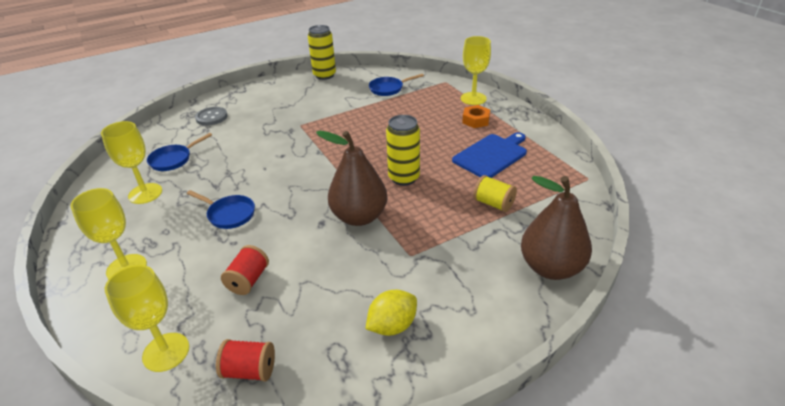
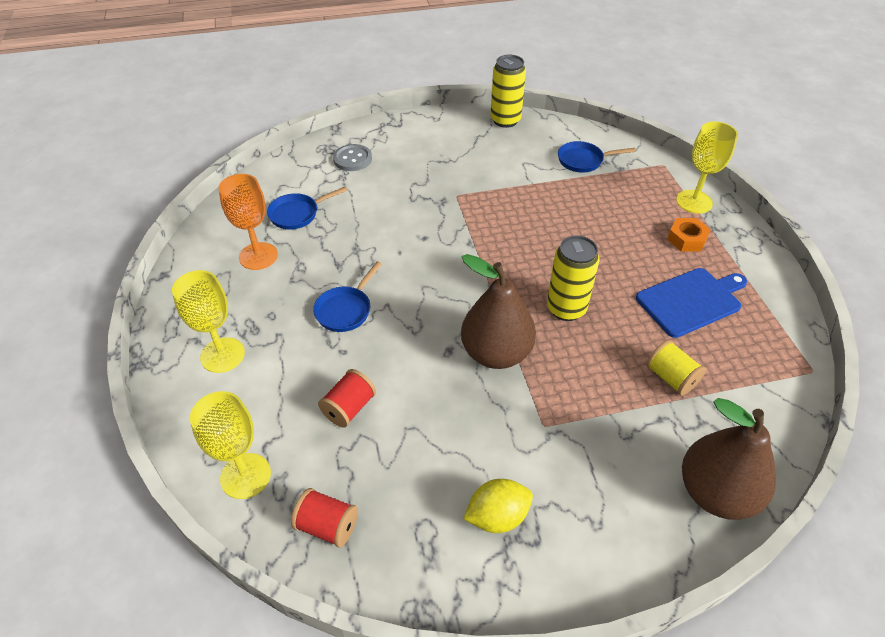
camera: 15 degrees right, 10 degrees up
yellow goblet [101,121,162,204] -> orange goblet [219,174,278,270]
blue pan [187,190,255,229] -> blue pan turned 75 degrees clockwise [313,261,382,332]

